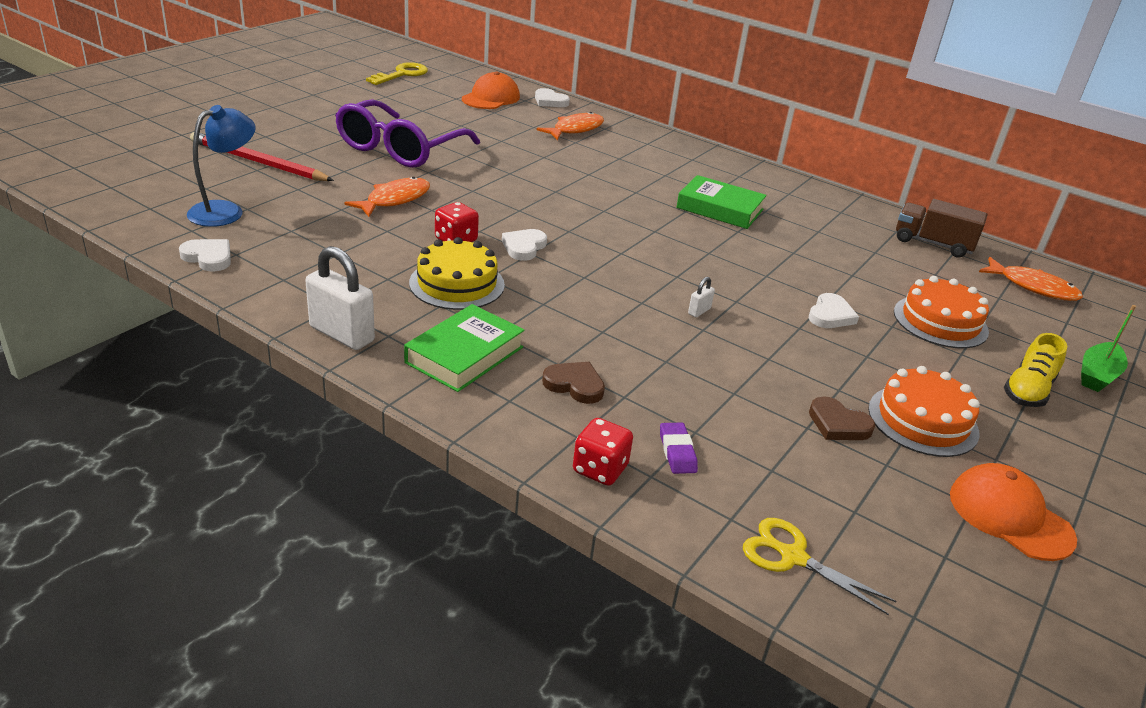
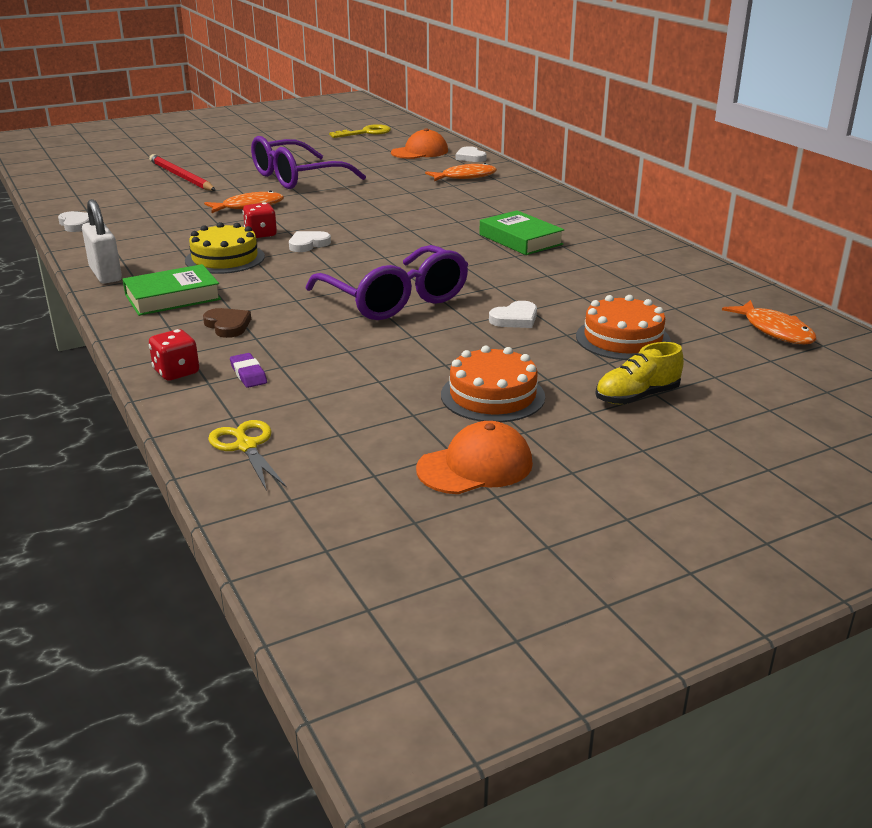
camera: 30 degrees right, 5 degrees down
blue lamp [187,105,256,227] -> none
purple eraser [660,423,698,474] -> purple eraser turned 45 degrees counterclockwise [230,353,267,388]
white padlock [688,277,715,317] -> purple glasses [305,245,469,320]
brown heart [809,396,875,440] -> none
brown truck [896,199,988,258] -> none
orange cap [950,463,1077,561] -> orange cap turned 75 degrees clockwise [416,421,533,494]
green boat [1081,305,1136,392] -> none

